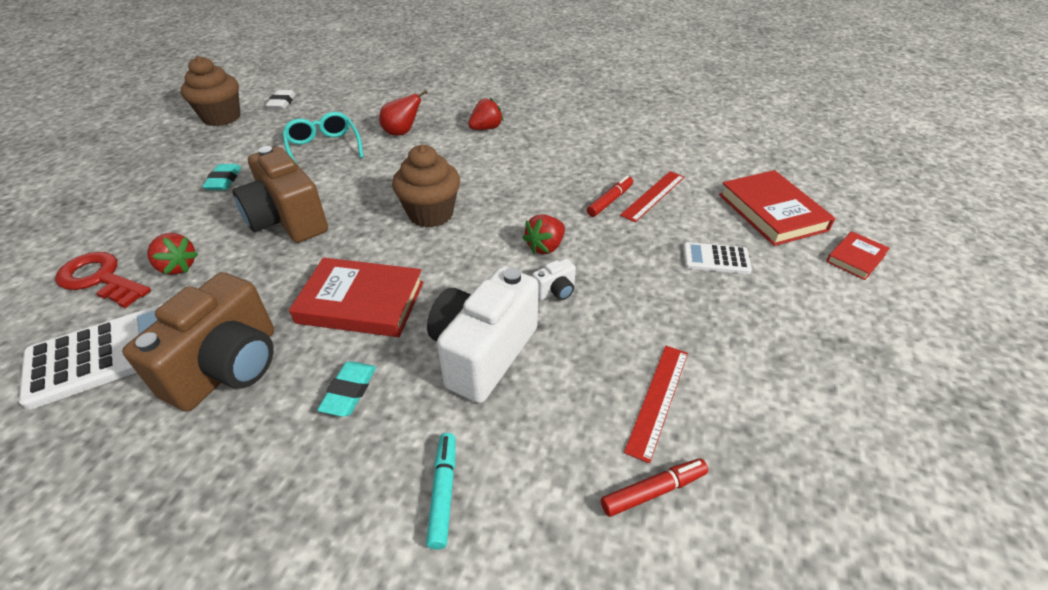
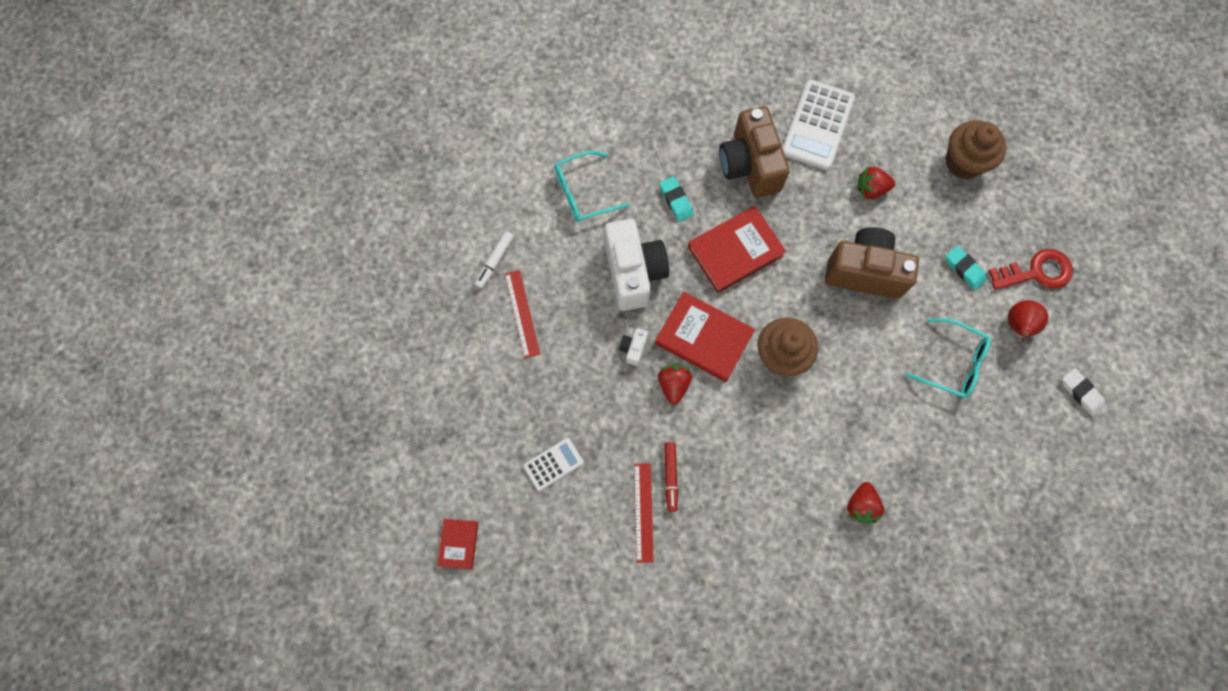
camera: 140 degrees right, 30 degrees up
red key [55,252,151,308] -> red key moved to [988,249,1073,290]
brown cupcake [181,56,241,126] -> brown cupcake moved to [946,120,1006,179]
red pear [379,90,428,136] -> red pear moved to [1008,300,1048,341]
turquoise marker [426,433,455,549] -> turquoise glasses [555,151,630,222]
red marker [601,459,708,517] -> white marker [475,231,514,289]
red book [719,170,835,246] -> red book moved to [655,291,755,382]

